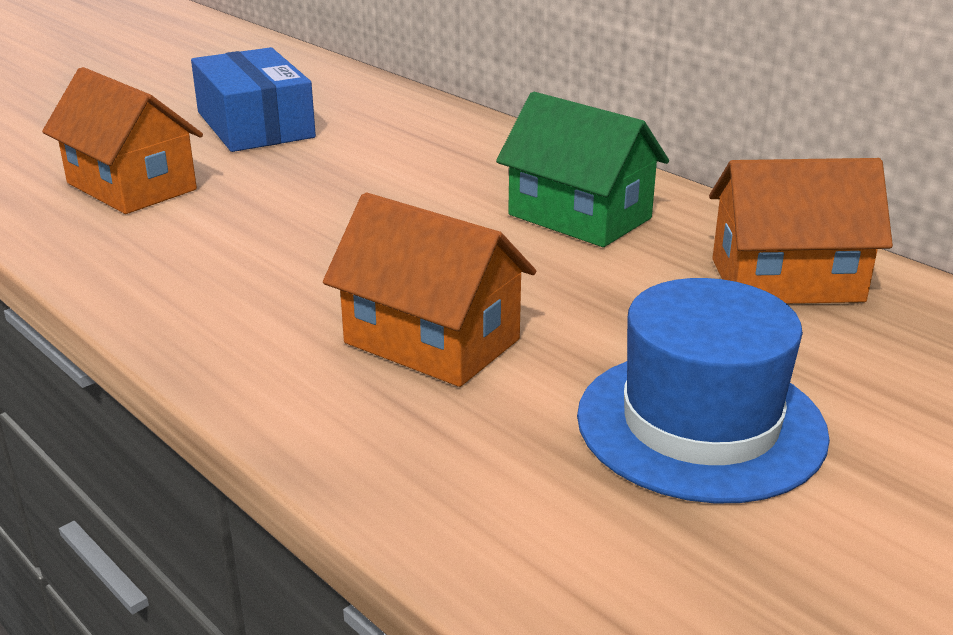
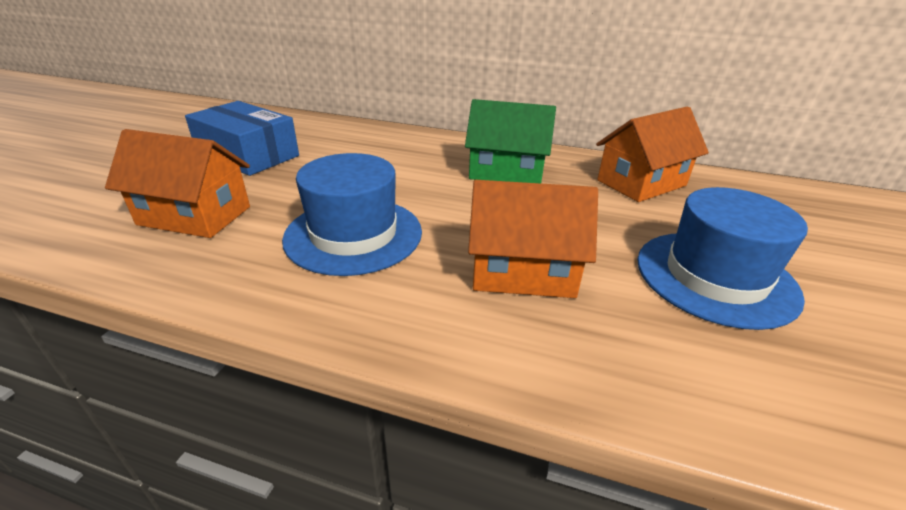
camera: 30 degrees left, 5 degrees up
none -> blue hat [282,153,422,276]

